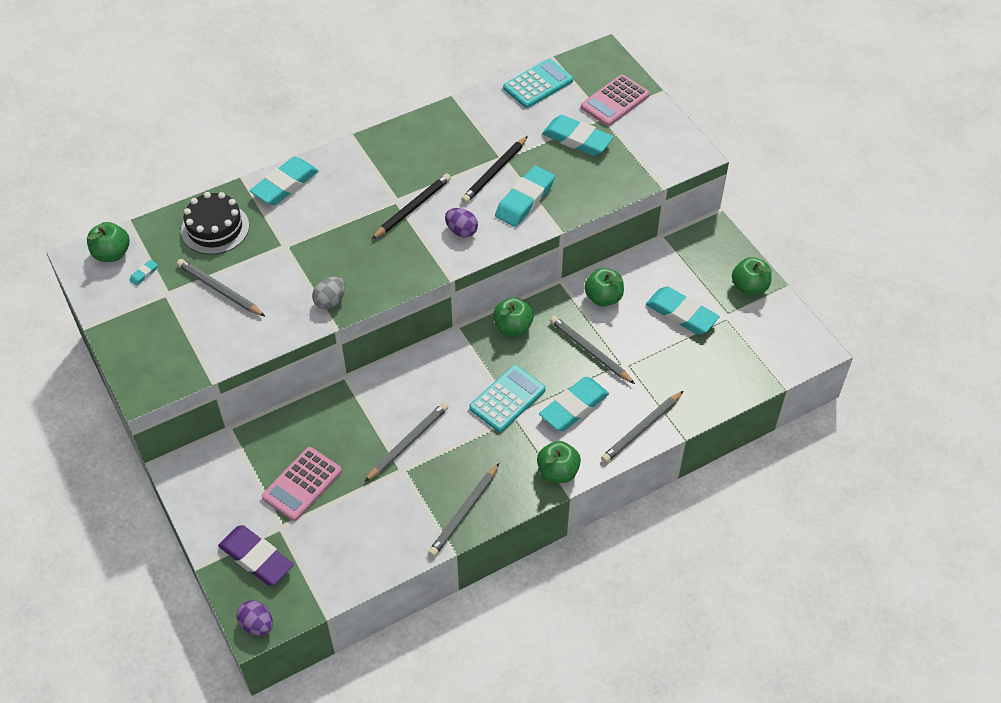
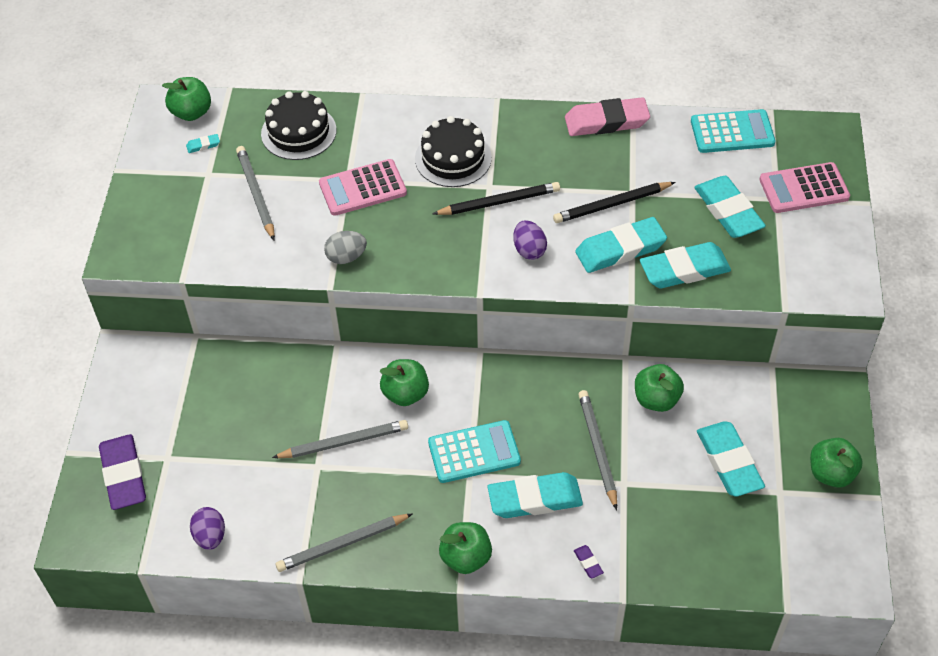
camera: 35 degrees right, 0 degrees up
purple egg [236,600,273,636] -> purple egg moved to [190,507,225,550]
turquoise eraser [250,157,319,205] -> turquoise eraser moved to [640,242,731,288]
pink calculator [262,447,342,521] -> pink calculator moved to [319,159,407,216]
green apple [493,297,534,336] -> green apple moved to [379,359,429,406]
grey pencil [601,391,683,463] -> purple eraser [574,545,604,579]
none -> black cake [415,116,492,187]
none -> pink eraser [565,97,650,136]

